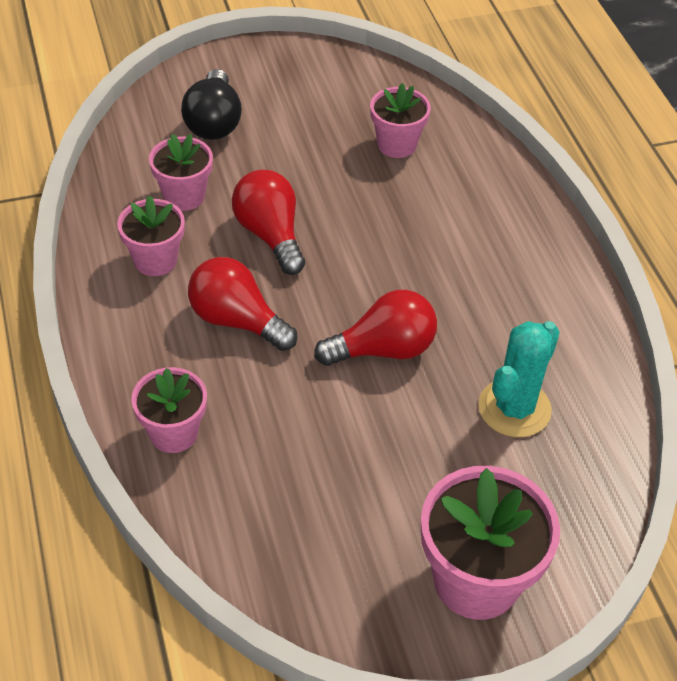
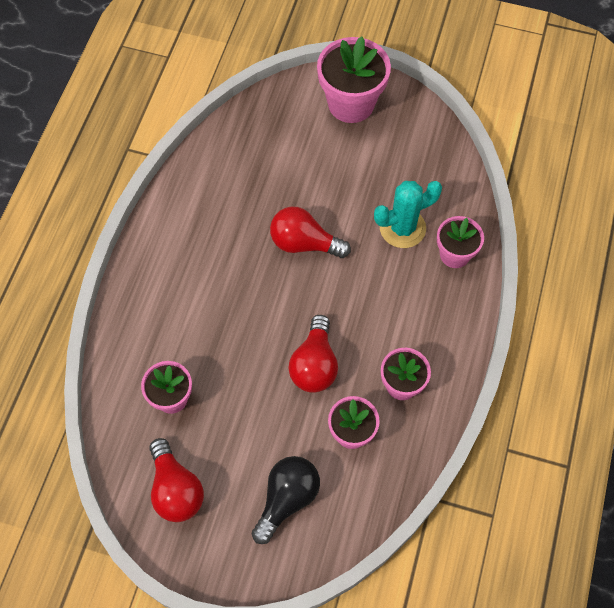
camera: 145 degrees left, 15 degrees up
red light bulb [188,257,297,351] -> red light bulb moved to [150,438,204,522]
turquoise cactus [478,321,560,437] -> turquoise cactus moved to [374,181,442,248]

